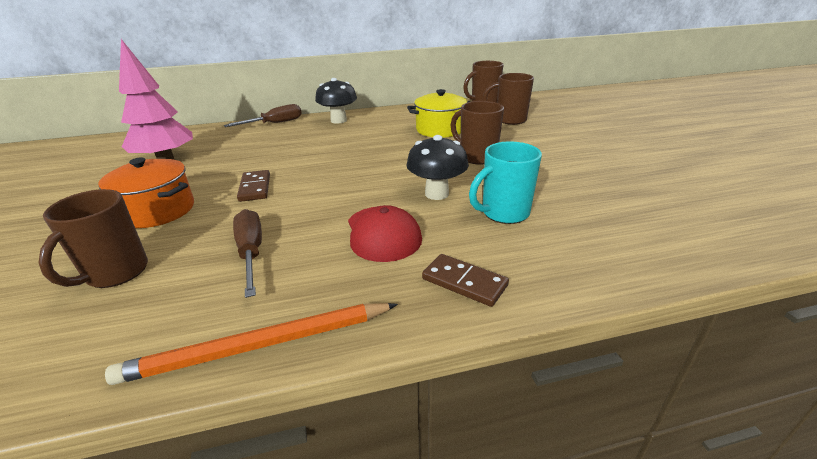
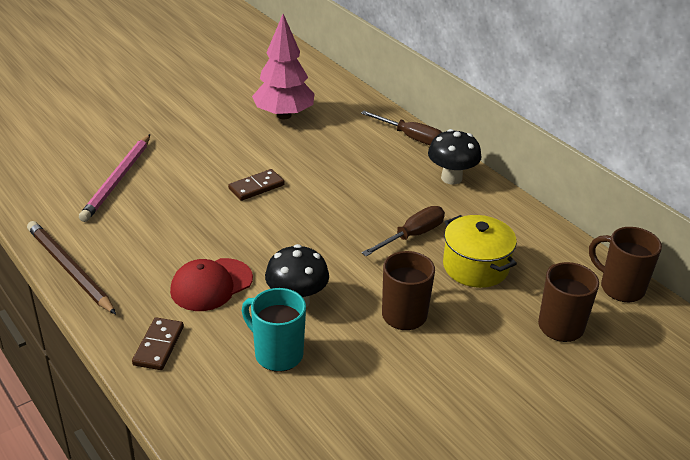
camera: 65 degrees right, 5 degrees up
brown mug [38,189,148,288] -> pink pencil [79,134,150,222]
orange pot [98,158,194,228] -> none
orange pencil [105,303,398,385] -> brown pencil [27,221,116,314]
brown screwdriver [233,209,262,298] -> brown screwdriver moved to [362,206,445,256]

